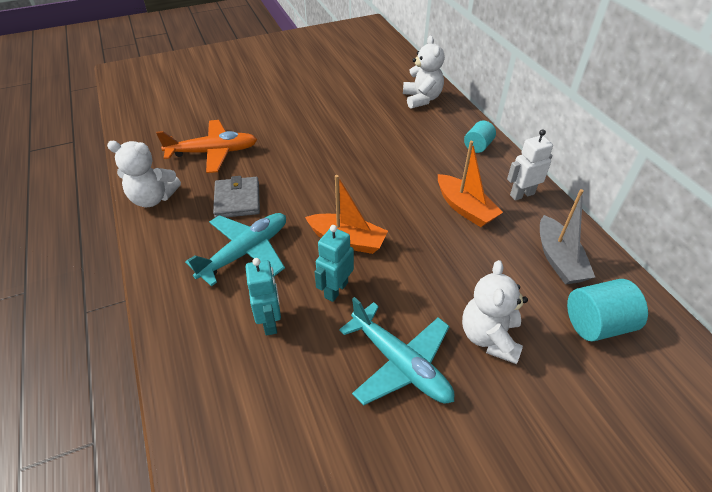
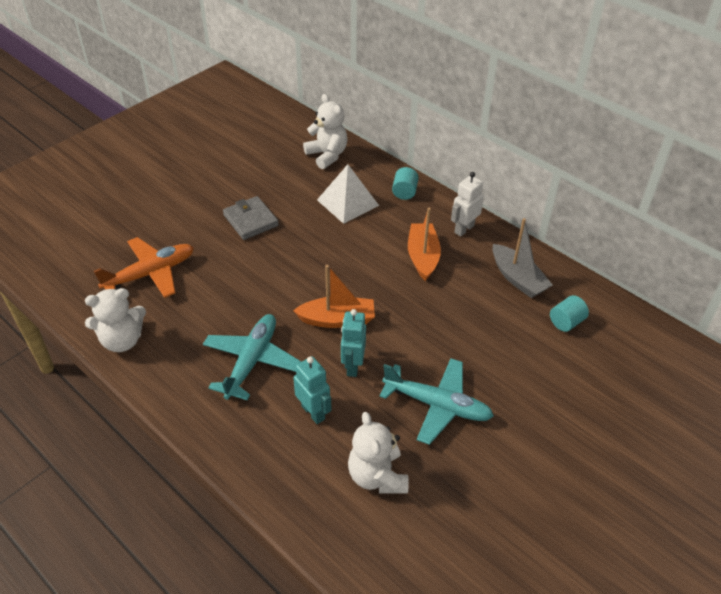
camera: 25 degrees left, 0 degrees up
grey wallet [213,176,260,218] -> grey wallet moved to [223,196,279,240]
orange boat [438,141,503,227] -> orange boat turned 120 degrees counterclockwise [408,208,441,281]
white teddy bear [462,260,528,364] -> white teddy bear moved to [348,412,409,493]
turquoise cylinder [567,279,648,342] -> turquoise cylinder [550,295,589,332], size x0.64
none -> white pyramid [317,164,379,224]

